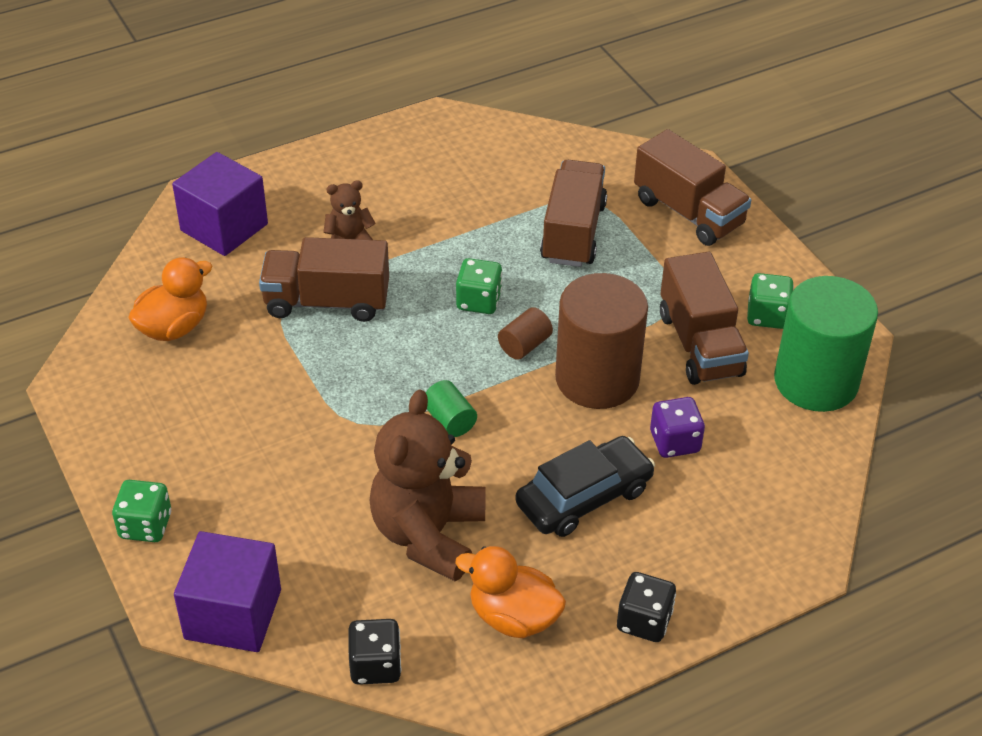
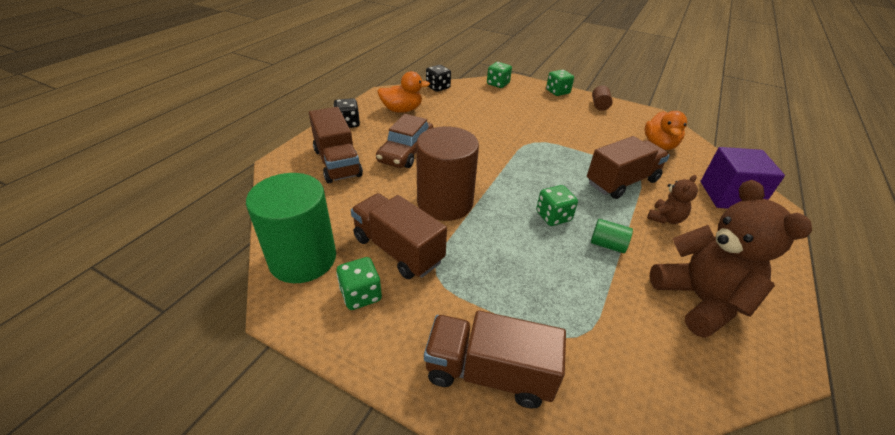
camera: 145 degrees right, 5 degrees down
purple cube [174,531,281,652] -> green dice [487,62,512,88]
brown teddy bear [369,389,485,581] -> brown teddy bear moved to [650,180,812,338]
green cylinder [426,380,477,437] -> green cylinder moved to [591,219,633,253]
brown cylinder [498,307,553,360] -> brown cylinder moved to [592,85,613,111]
black car [515,436,655,537] -> brown car [376,114,434,168]
brown truck [540,160,607,267] -> brown truck moved to [309,107,363,183]
purple dice [650,397,705,458] -> none

